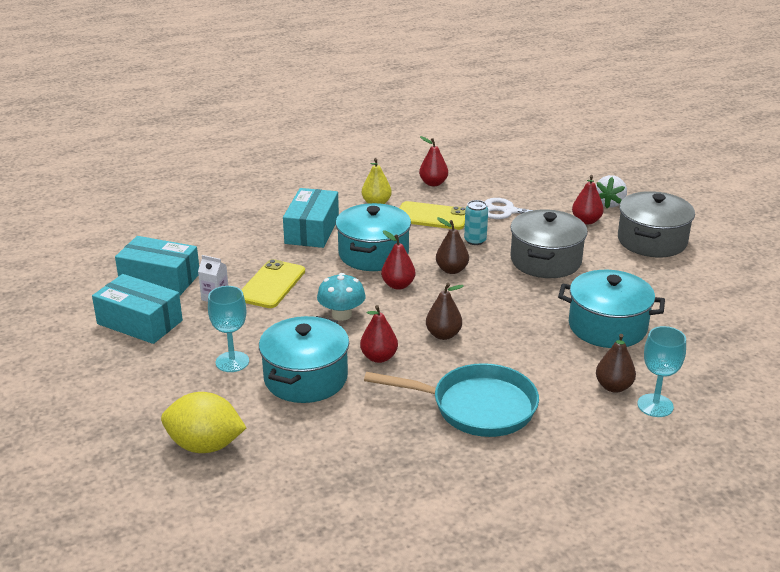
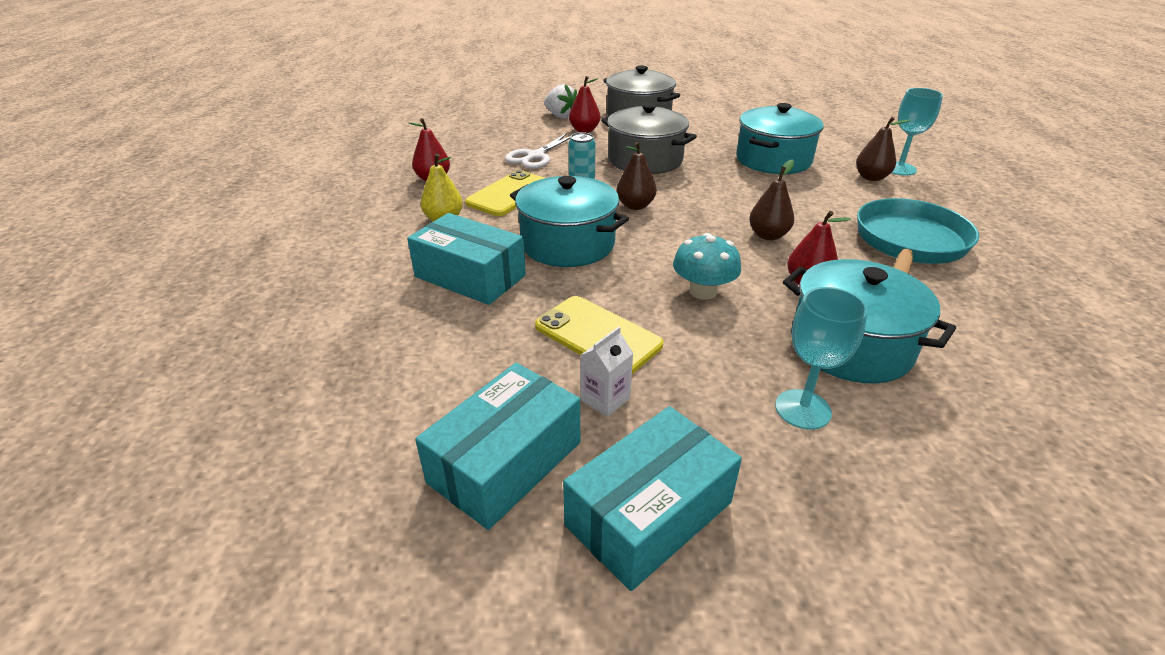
camera: 70 degrees left, 5 degrees up
yellow lemon [161,392,246,453] -> none
red pear [381,230,415,290] -> none

